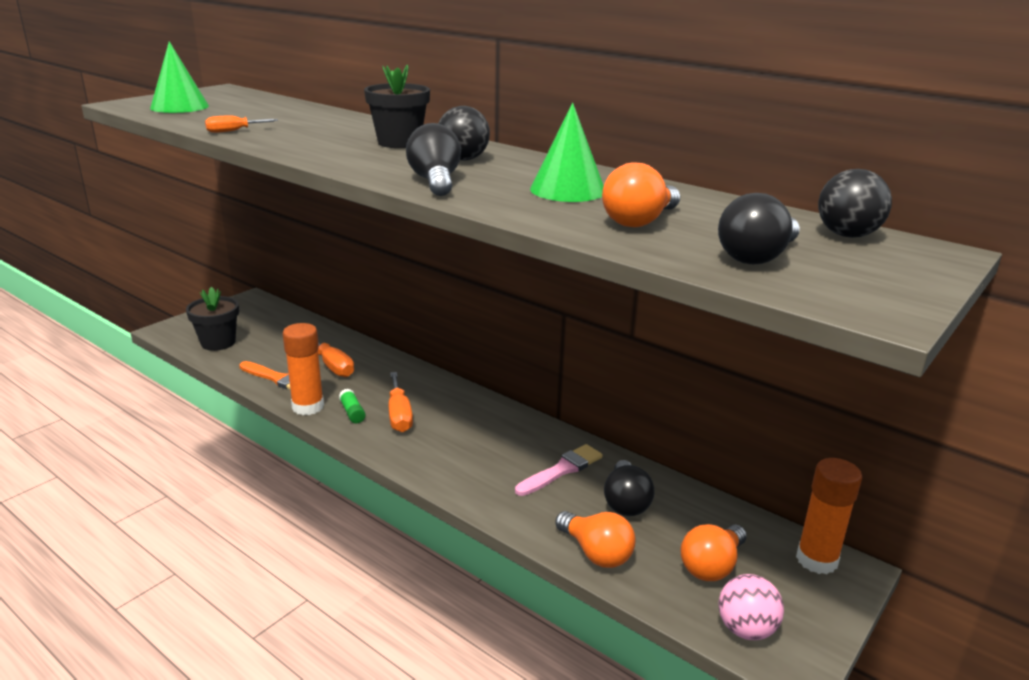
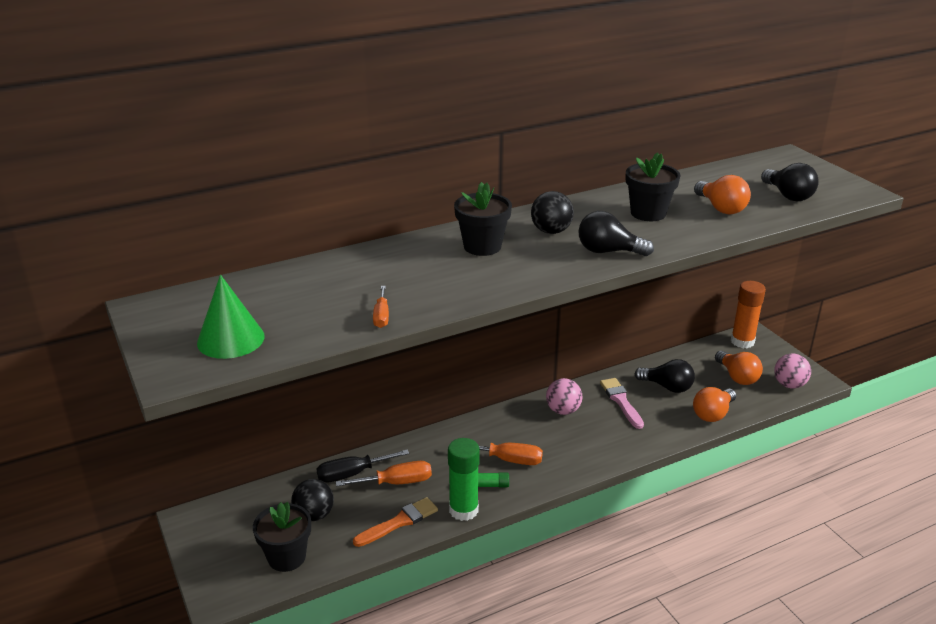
camera: 65 degrees left, 5 degrees up
orange glue stick [283,323,324,415] -> green glue stick [448,438,480,521]
green cone [530,103,604,202] -> black flower pot [626,152,681,221]
orange light bulb [555,511,636,568] -> orange light bulb turned 150 degrees clockwise [693,387,736,422]
black ball [818,169,892,238] -> black ball moved to [291,479,334,521]
none -> black screwdriver [317,449,409,483]
none -> pink ball [546,378,583,415]

